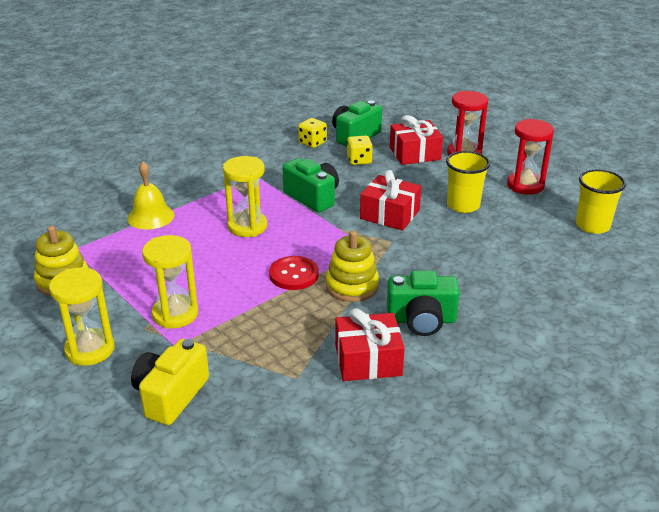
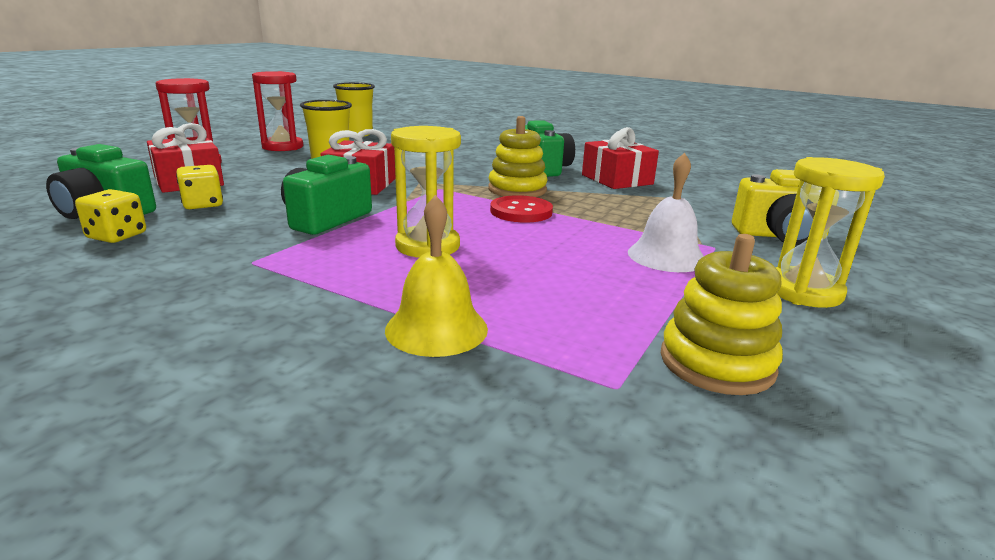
camera: 110 degrees left, 10 degrees down
yellow hourglass [142,235,198,329] -> white bell [628,153,704,272]

